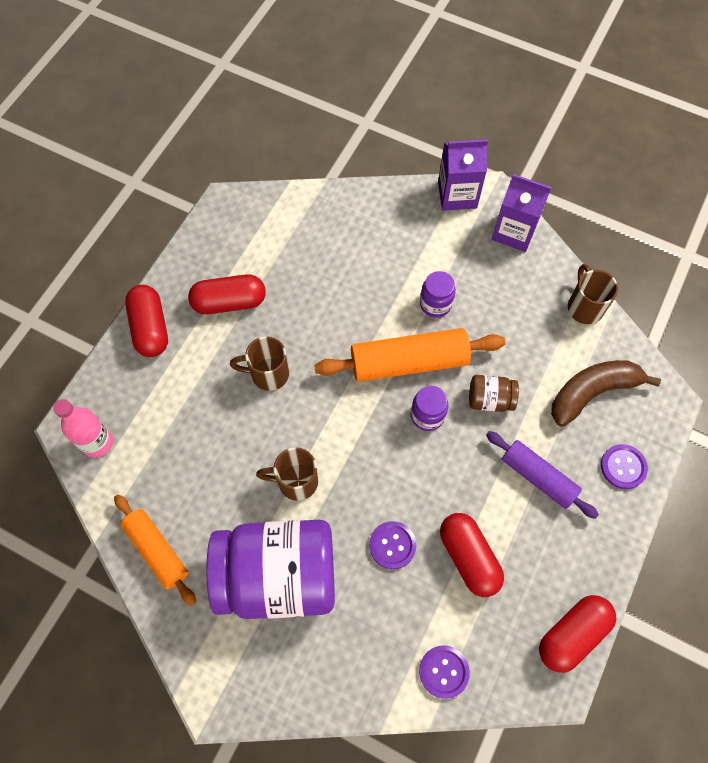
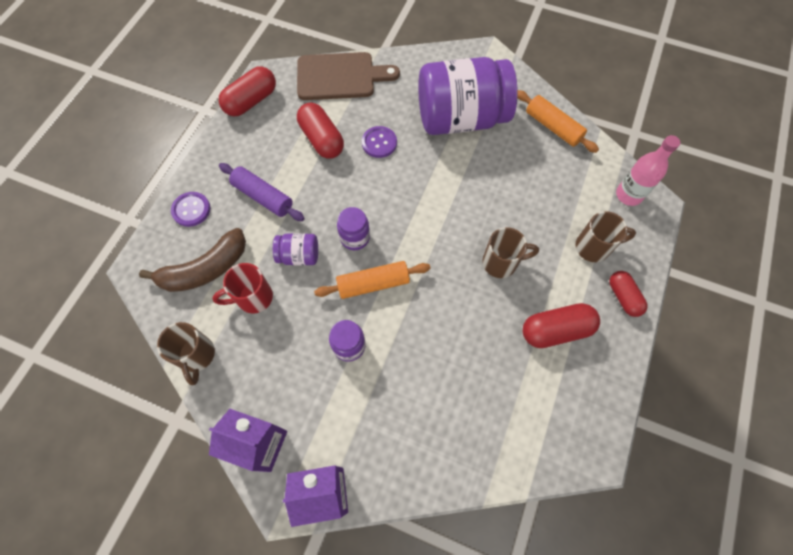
camera: 175 degrees right, 0 degrees up
red capsule [125,285,168,357] -> red capsule [609,271,647,317], size x0.65
brown mug [256,447,318,501] -> brown mug moved to [575,211,636,262]
orange rolling pin [314,328,506,382] -> orange rolling pin [314,261,431,299], size x0.66
purple button [419,645,470,699] -> brown cutting board [297,52,400,100]
brown jar [469,375,519,412] -> purple jar [273,233,318,265]
none -> red mug [212,263,273,313]

